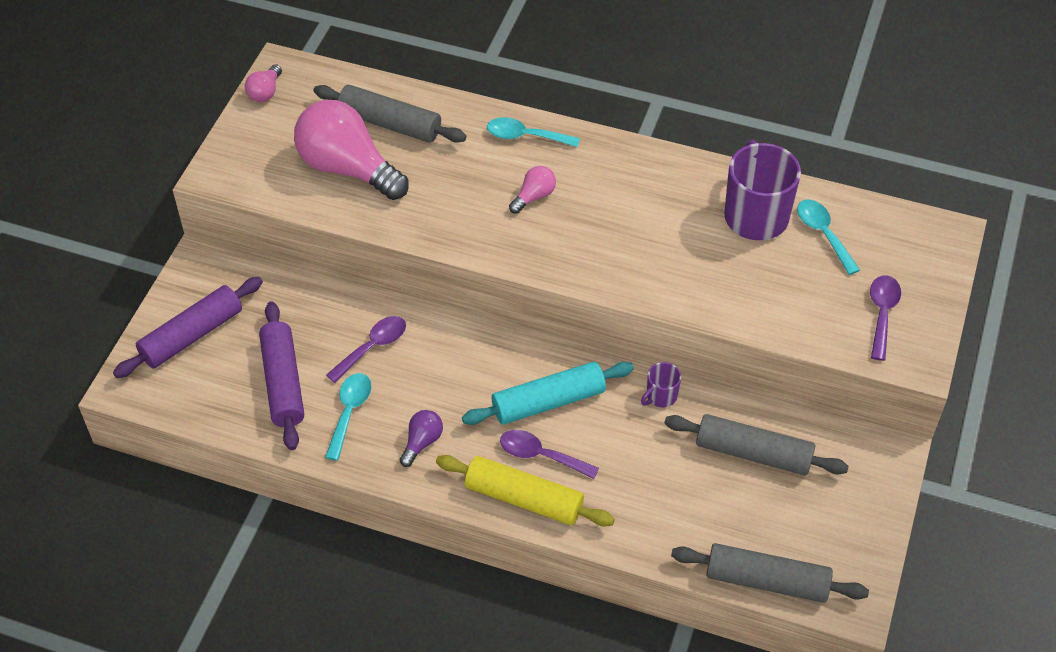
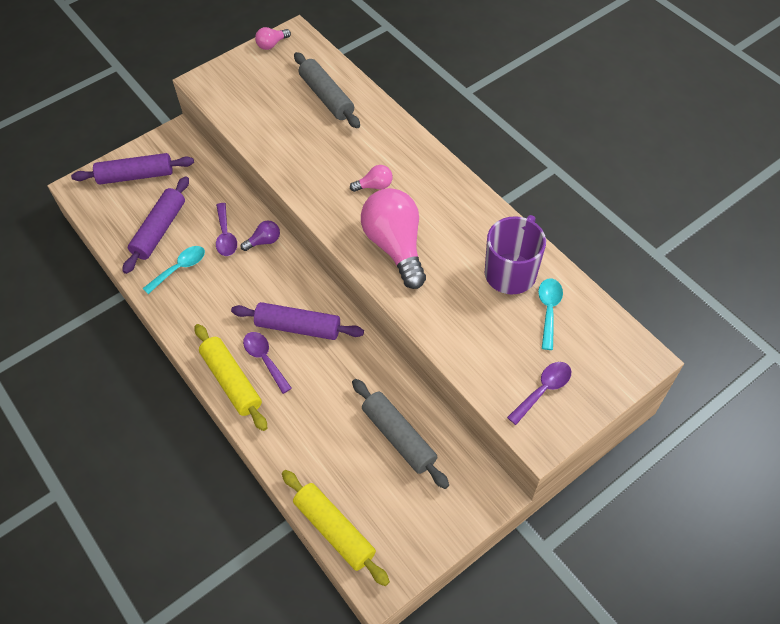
camera: 35 degrees right, 5 degrees up
pink light bulb [294,100,409,200] -> pink light bulb moved to [361,188,426,289]
purple spoon [326,316,406,383] -> purple spoon turned 90 degrees clockwise [216,203,237,256]
purple light bulb [400,410,443,467] -> purple light bulb moved to [241,221,280,251]
turquoise rolling pin [462,362,634,425] -> purple rolling pin [231,302,364,340]
turquoise spoon [487,117,580,147] -> none
purple mug [641,362,681,407] -> none
grey rolling pin [671,543,869,603] -> yellow rolling pin [282,470,390,586]

